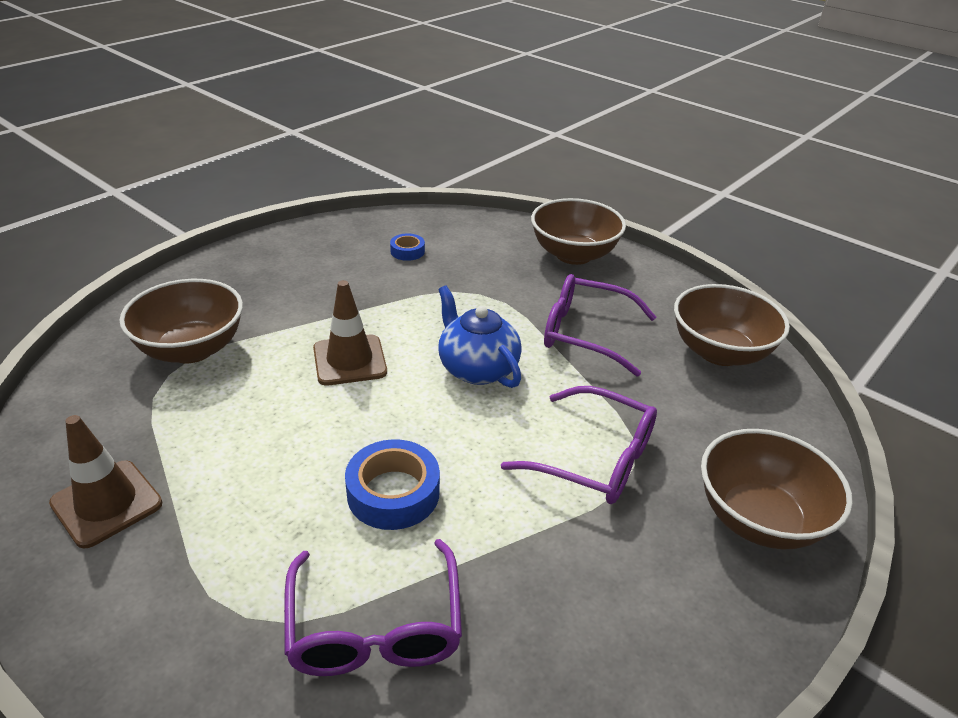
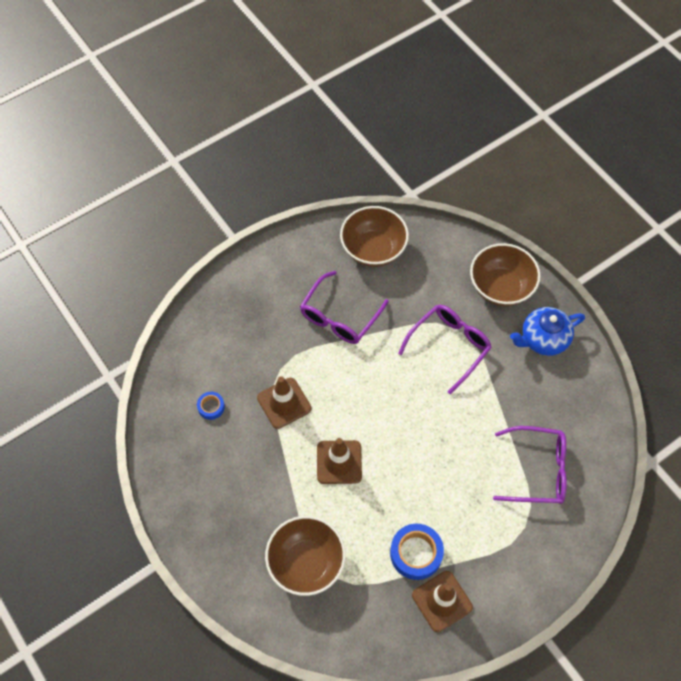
camera: 75 degrees left, 25 degrees up
blue tape [345,439,440,530] -> blue tape moved to [390,524,444,580]
blue teapot [438,286,522,388] -> blue teapot moved to [510,307,585,356]
brown bowl [531,198,626,265] -> none
none -> brown traffic cone [257,376,311,429]

